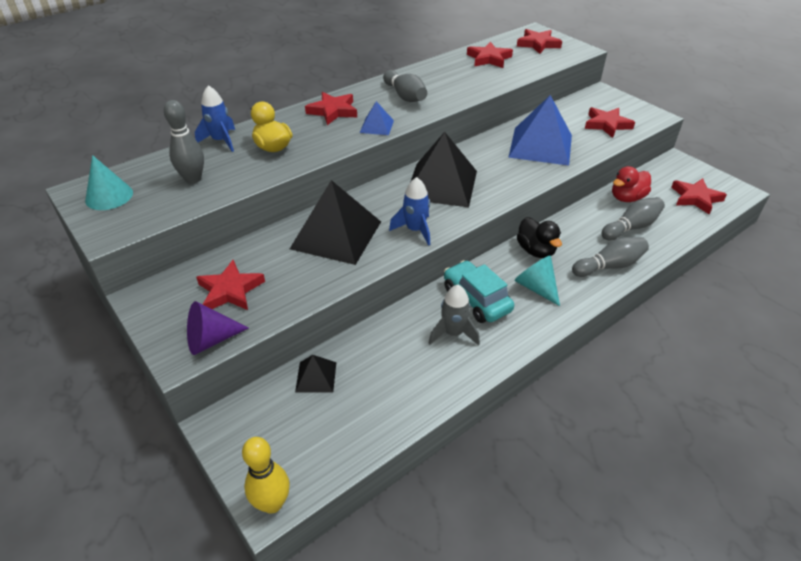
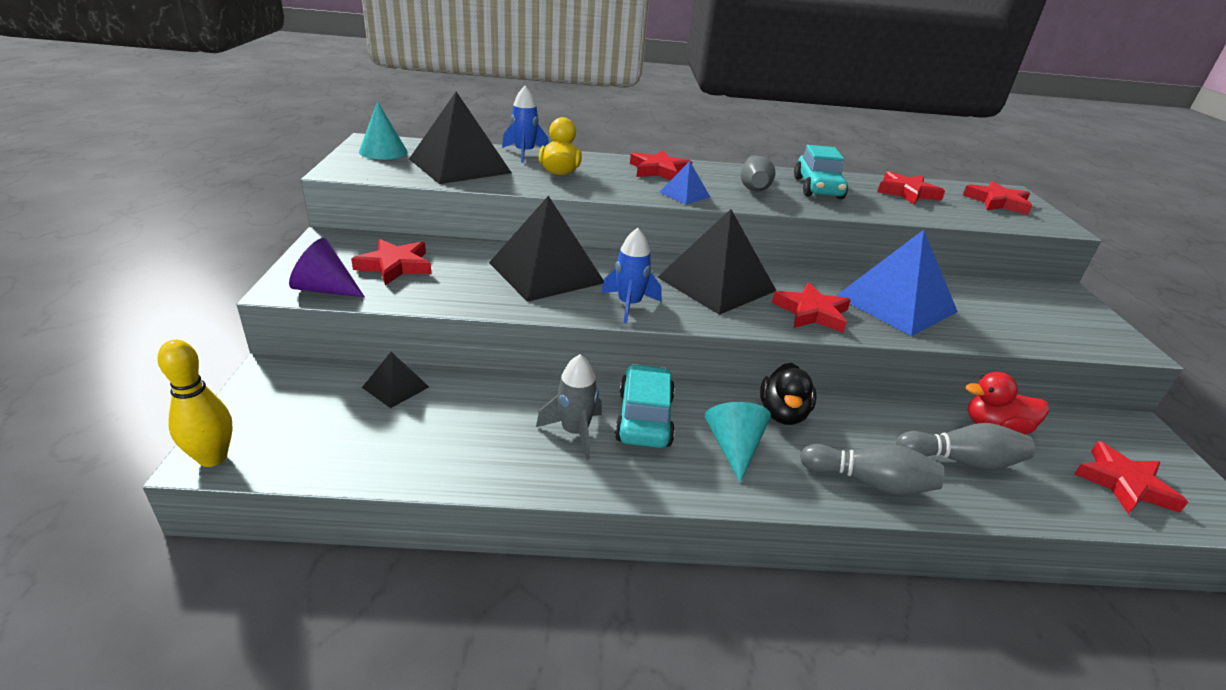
camera: 35 degrees right, 10 degrees down
grey bowling pin [164,100,204,184] -> black pyramid [409,92,512,184]
red star [585,107,635,138] -> red star moved to [772,282,851,333]
none -> turquoise car [794,145,848,199]

